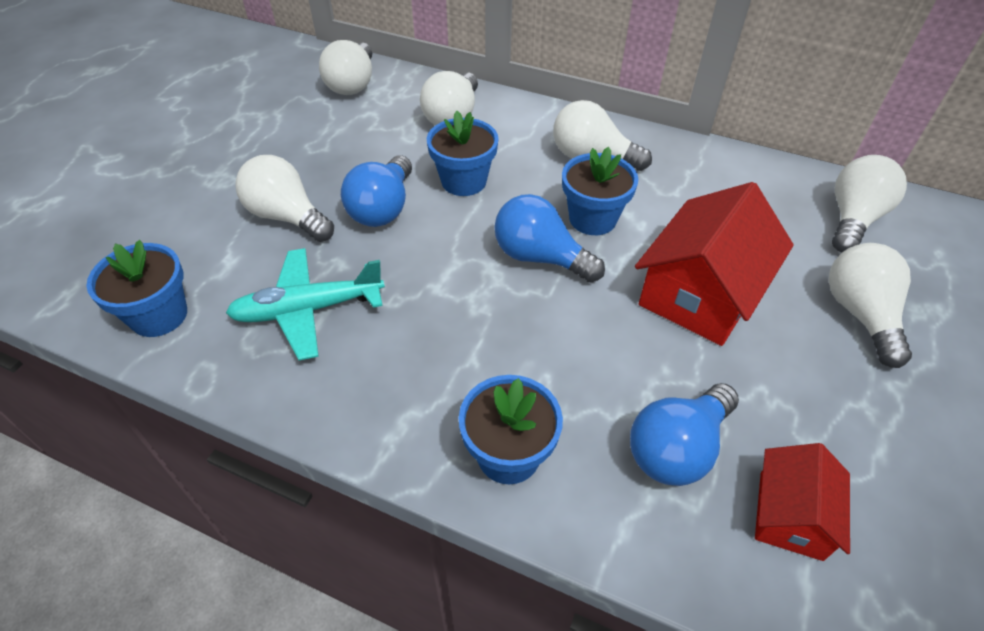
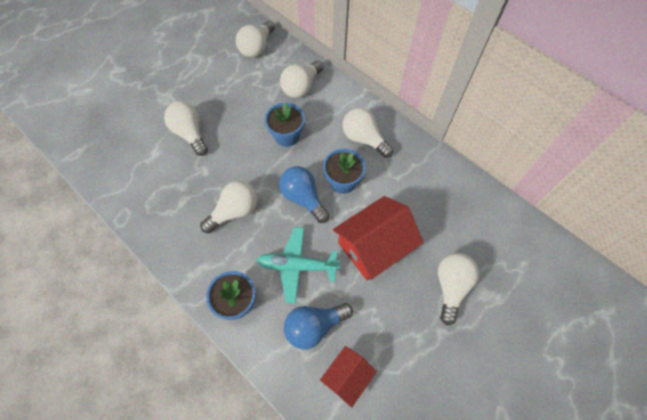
camera: 20 degrees right, 15 degrees up
blue flower pot [87,240,187,337] -> none
turquoise plane [226,248,385,360] -> turquoise plane moved to [256,227,340,303]
blue light bulb [341,155,412,227] -> none
white light bulb [832,155,907,252] -> white light bulb moved to [200,181,257,233]

